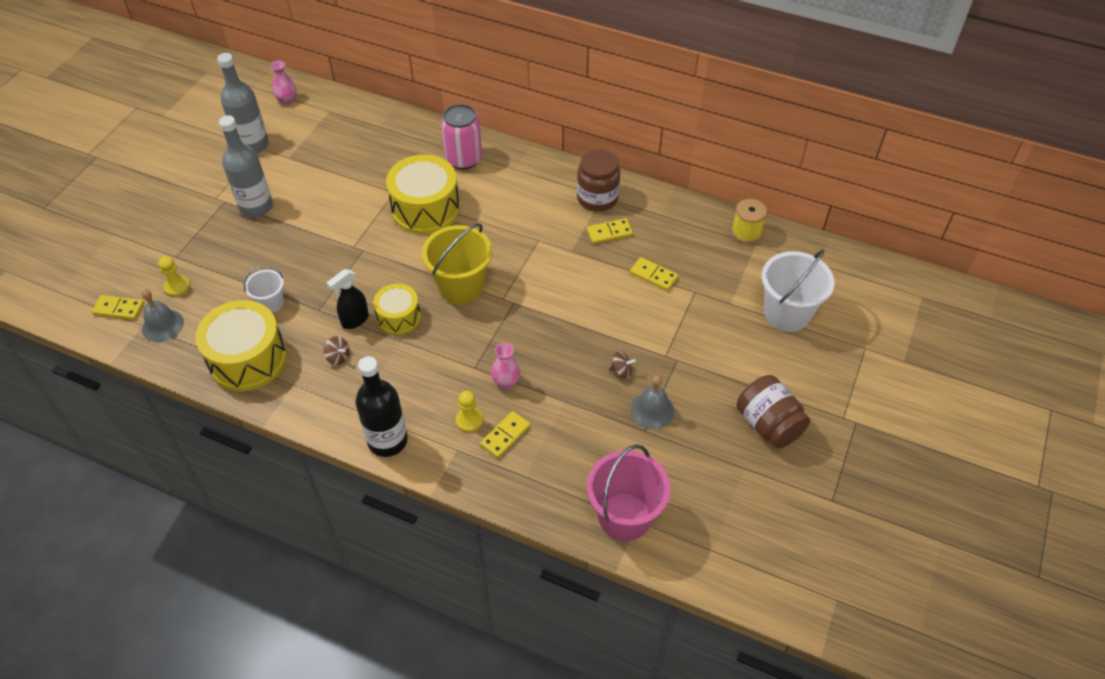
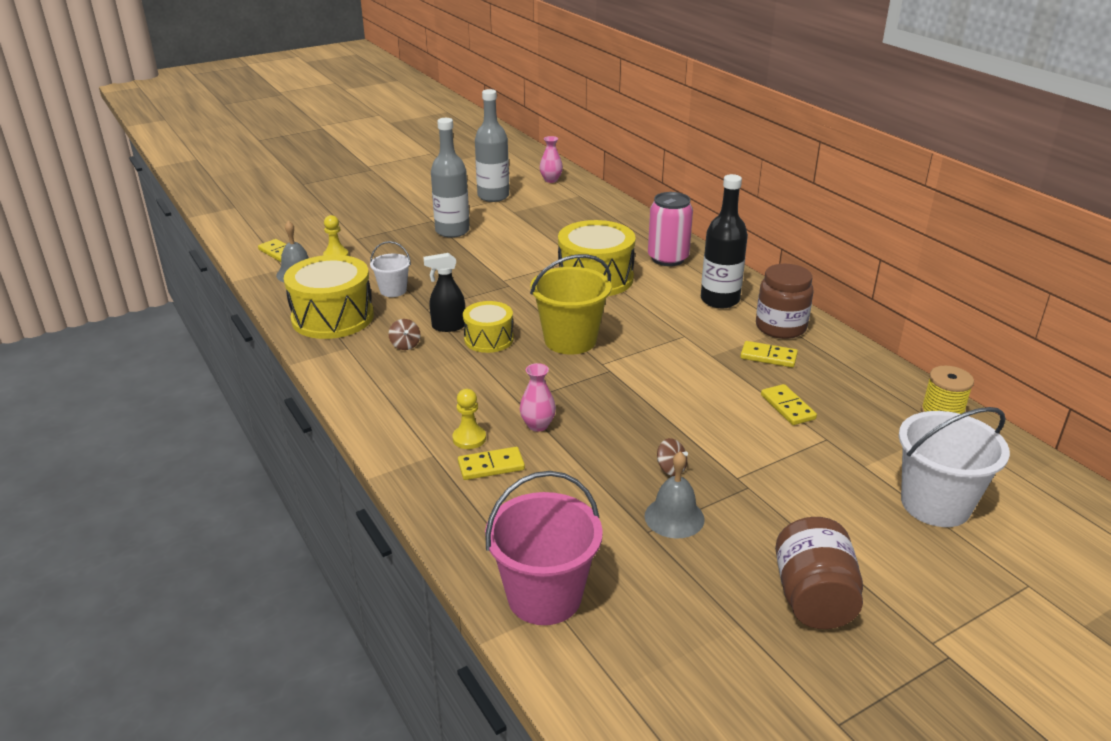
camera: 35 degrees right, 20 degrees down
black bottle [355,356,408,457] -> black bottle moved to [701,174,748,308]

